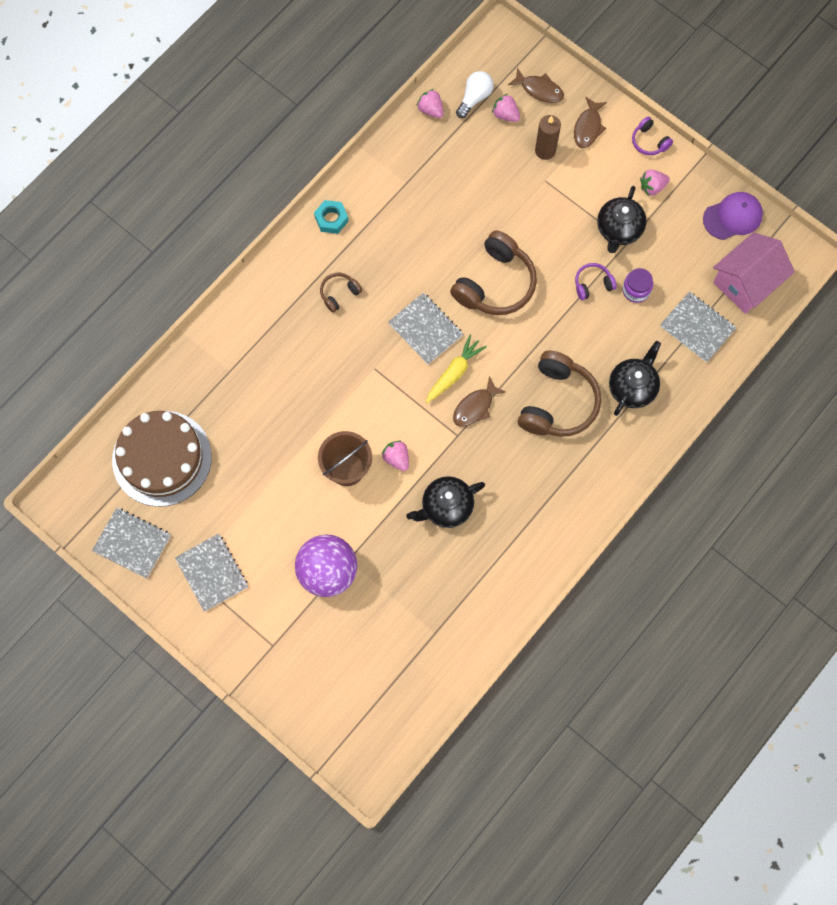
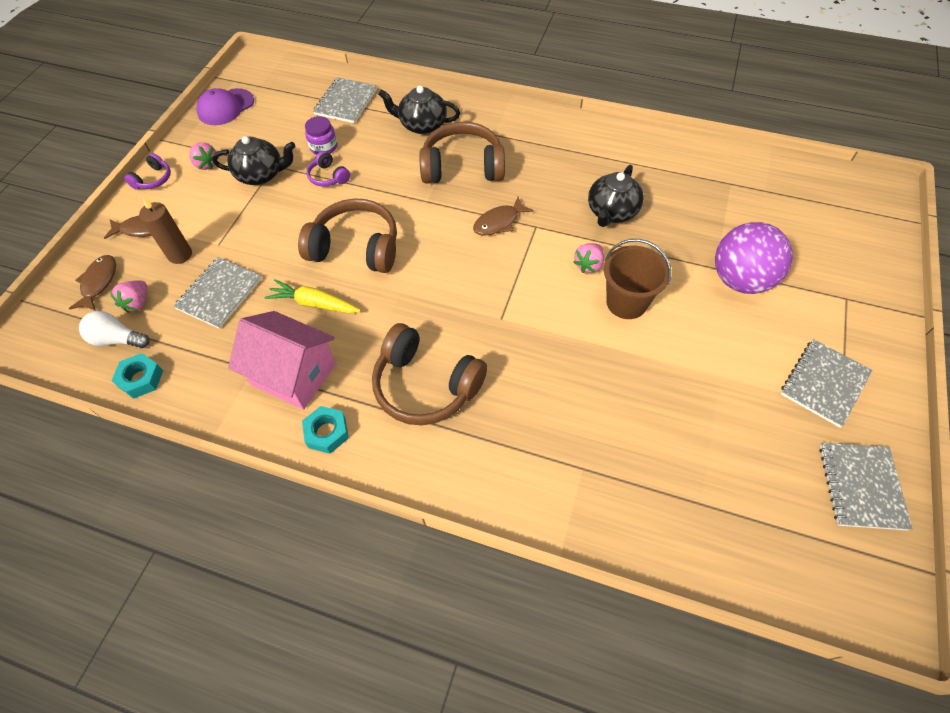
camera: 110 degrees left, 15 degrees down
brown cake [112,411,212,507] -> none
brown headphones [320,273,362,313] -> brown headphones [372,323,487,425], size x2.07
grey notebook [388,293,463,364] -> grey notebook moved to [173,257,262,329]
black teapot [406,476,485,528] -> black teapot turned 75 degrees clockwise [588,165,644,227]
pink strawberry [417,89,444,118] -> turquoise nut [112,353,163,399]
yellow carrot [426,335,487,403] -> yellow carrot moved to [264,279,361,313]
brown fish [453,376,506,427] -> brown fish turned 120 degrees clockwise [473,197,534,236]
purple cap [703,192,763,240] -> purple cap turned 90 degrees counterclockwise [196,88,254,125]
pink house [713,232,795,314] -> pink house moved to [228,311,336,410]

